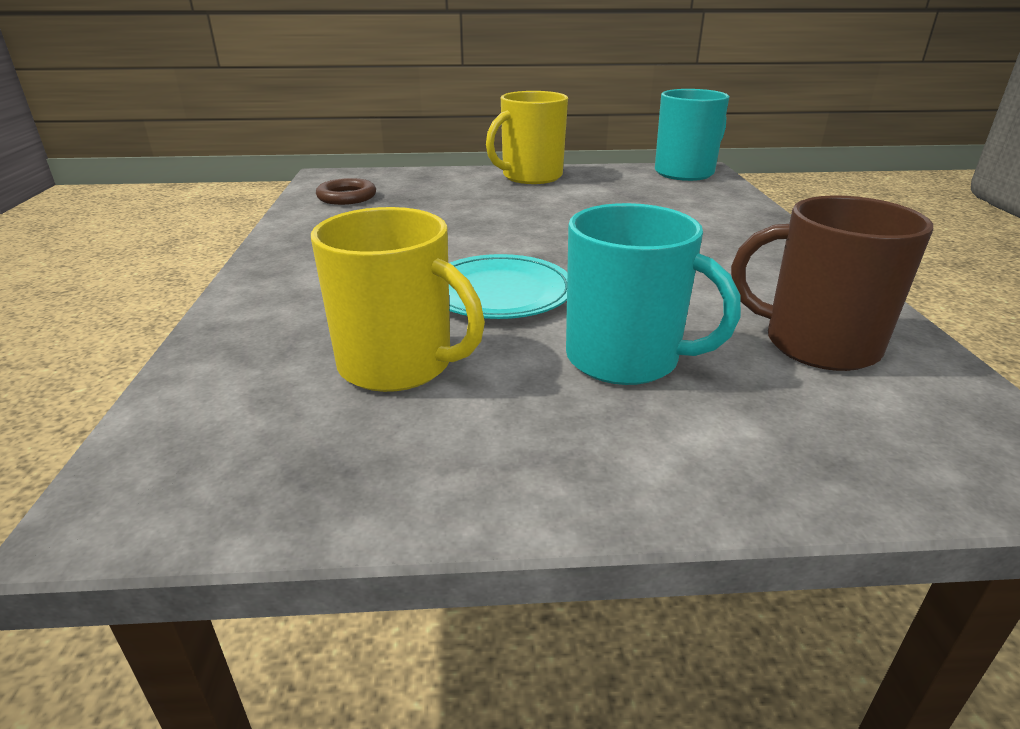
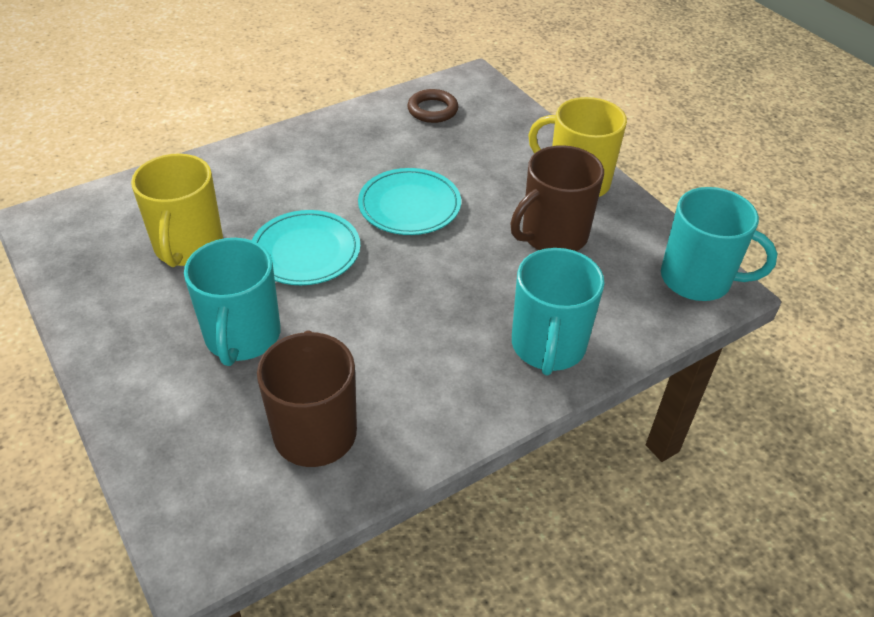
camera: 60 degrees right, 15 degrees up
none -> turquoise plate [358,168,461,235]
none -> brown mug [510,145,604,251]
none -> turquoise mug [512,248,604,376]

